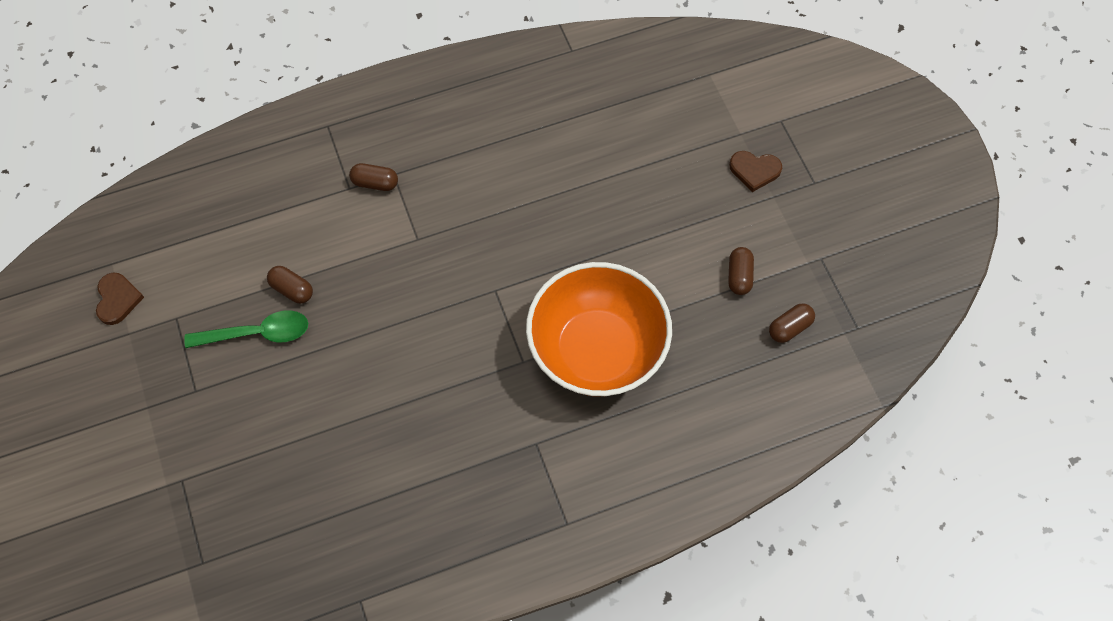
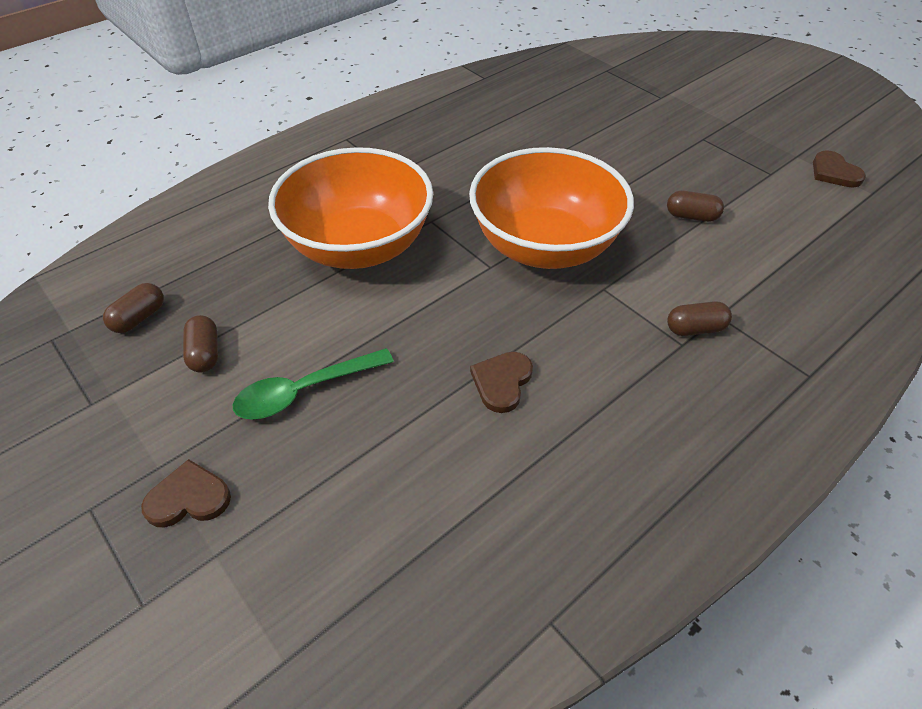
camera: 160 degrees right, 15 degrees down
green spoon [184,310,308,348] -> green spoon moved to [233,348,394,419]
none -> orange bowl [469,147,634,269]
none -> brown heart [470,352,533,413]

